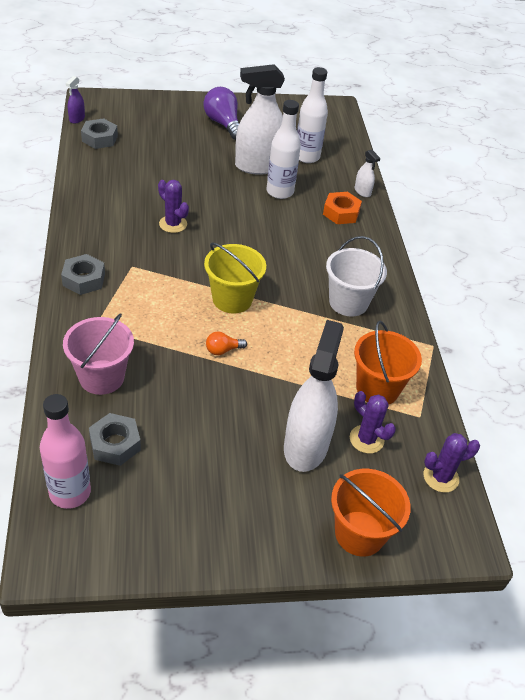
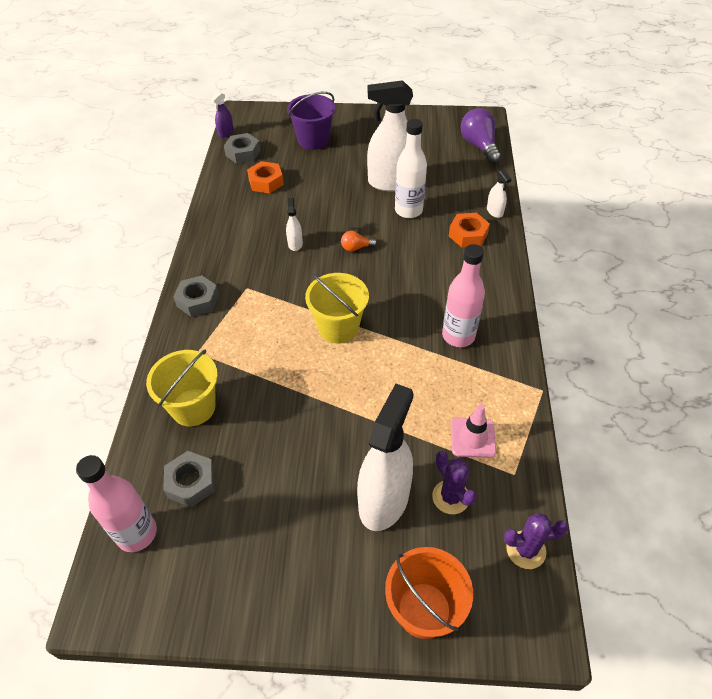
camera: 15 degrees right, 5 degrees up
pink bucket [63,313,134,395] -> yellow bucket [146,350,218,426]
purple cactus [158,180,189,233] -> white spray bottle [286,198,303,251]
purple light bulb [203,87,239,140] -> purple light bulb moved to [461,108,501,163]
orange light bulb [206,332,247,355] -> orange light bulb moved to [341,231,377,251]
white bottle [297,67,328,163] -> none
white bucket [326,236,387,317] -> pink bottle [442,244,485,347]
orange bucket [354,321,422,405] -> pink traffic cone [451,404,496,458]
none -> orange nut [247,161,284,194]
none -> purple bucket [287,92,335,150]

